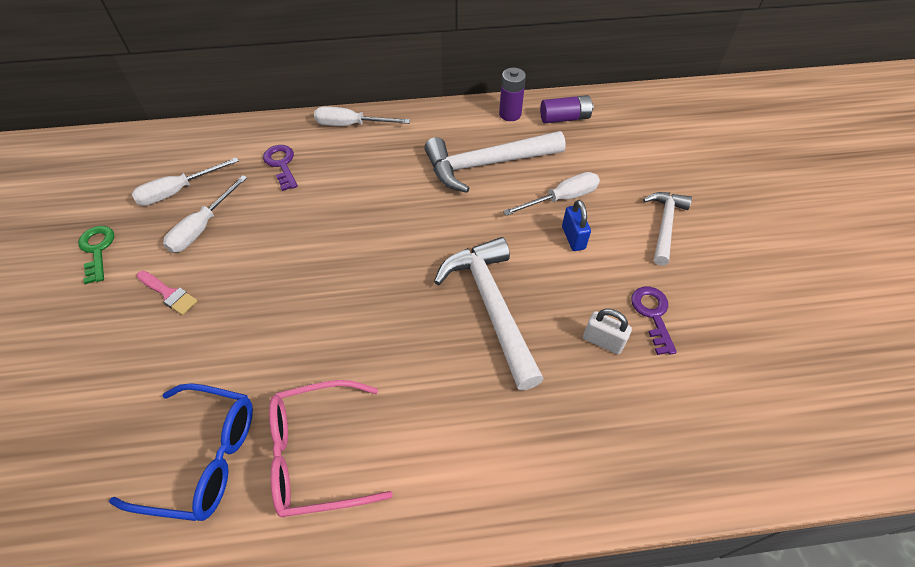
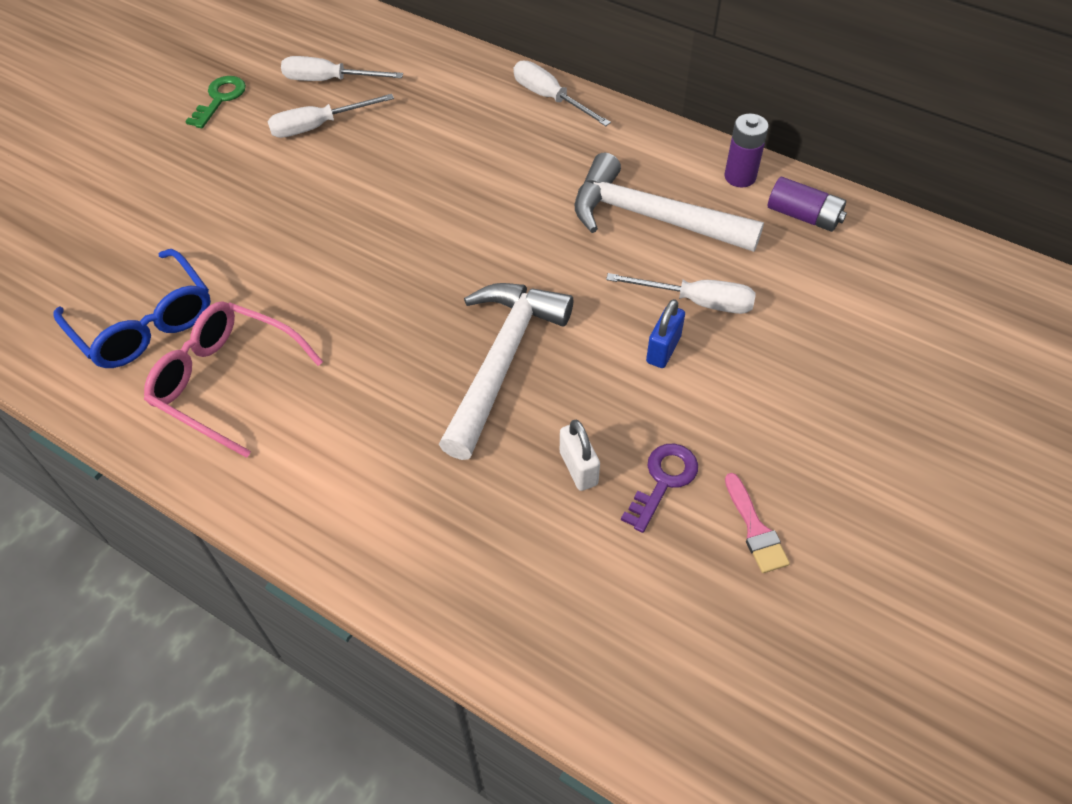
camera: 40 degrees right, 0 degrees up
pink brush [137,271,198,315] -> pink brush moved to [725,473,790,573]
purple key [263,145,298,191] -> none
white hammer [643,192,692,266] -> none

